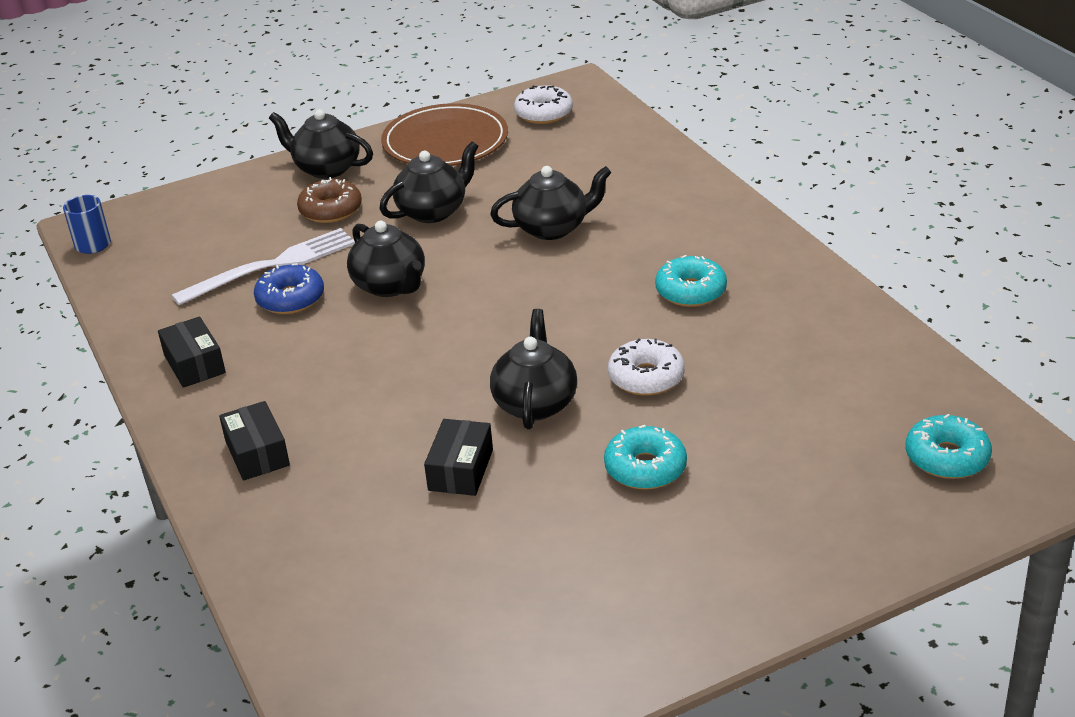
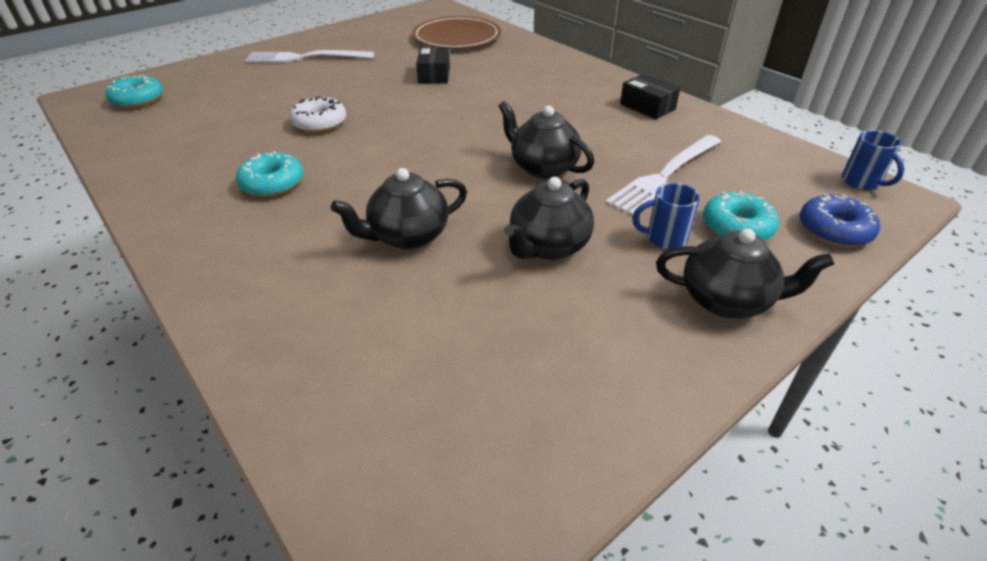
camera: 165 degrees right, 5 degrees up
black box [219,401,290,481] -> none
blue donut [254,263,324,314] -> blue donut moved to [800,193,880,247]
brown donut [297,177,362,223] -> blue mug [632,183,700,250]
brown plate [381,103,508,166] -> brown plate moved to [412,16,501,49]
black teapot [490,309,577,429] -> none
white donut [514,85,573,124] -> none
turquoise donut [604,425,687,490] -> turquoise donut moved to [703,191,779,241]
none -> white fork [245,50,374,63]

